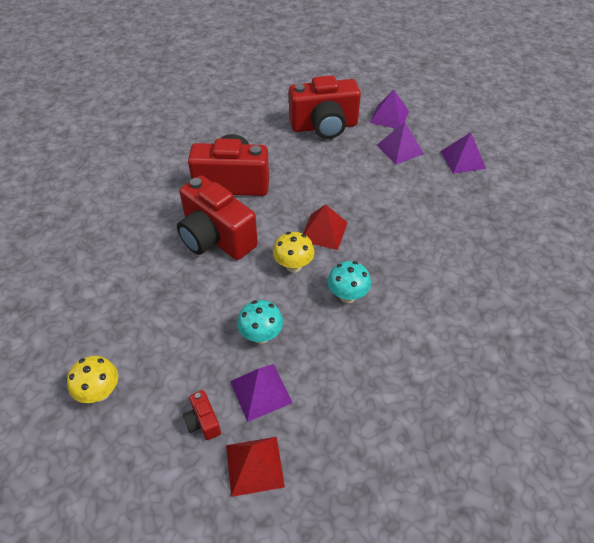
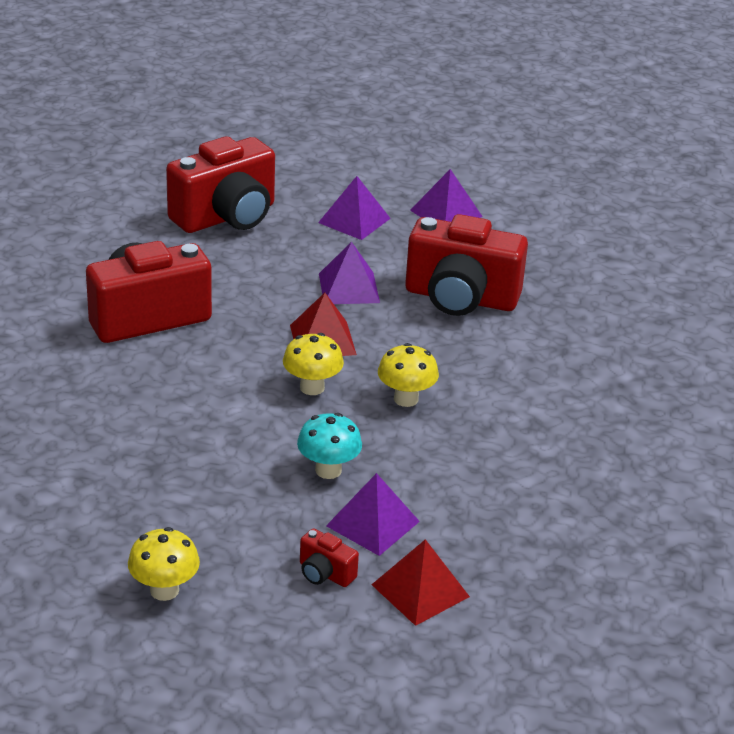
camera: 30 degrees left, 15 degrees down
red camera [177,176,258,260] -> red camera moved to [405,214,528,316]
turquoise mushroom [327,261,371,303] -> yellow mushroom [378,343,439,407]
purple pyramid [369,89,409,129] -> purple pyramid moved to [319,242,380,304]

